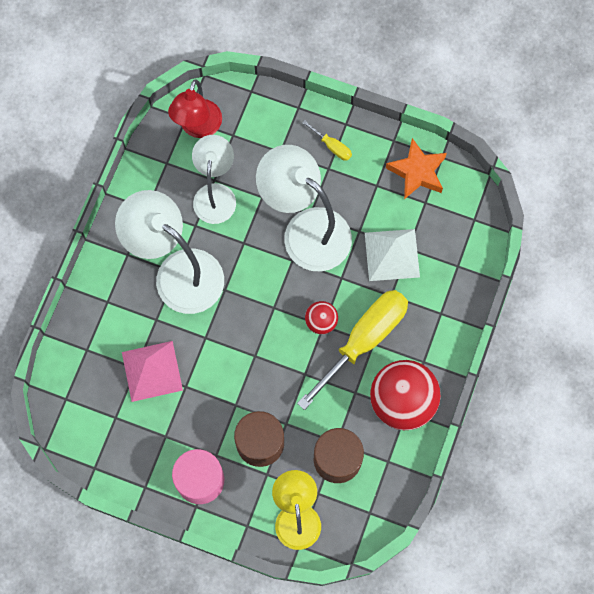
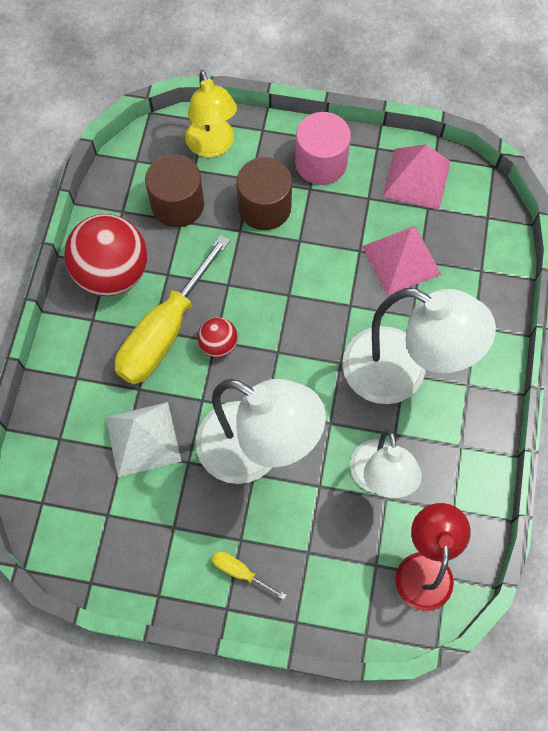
camera: 170 degrees right, 5 degrees down
orange star [386,138,447,199] -> none
none -> pink pyramid [382,144,451,210]

